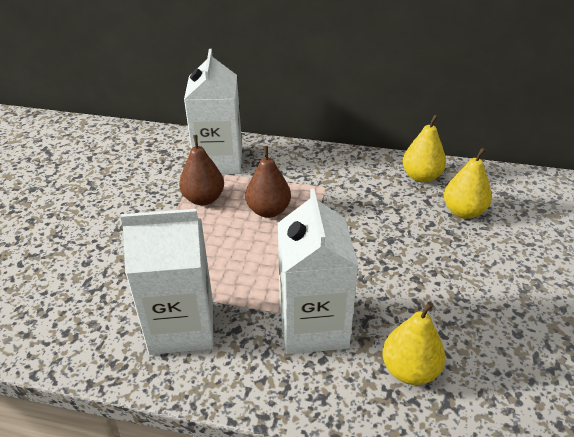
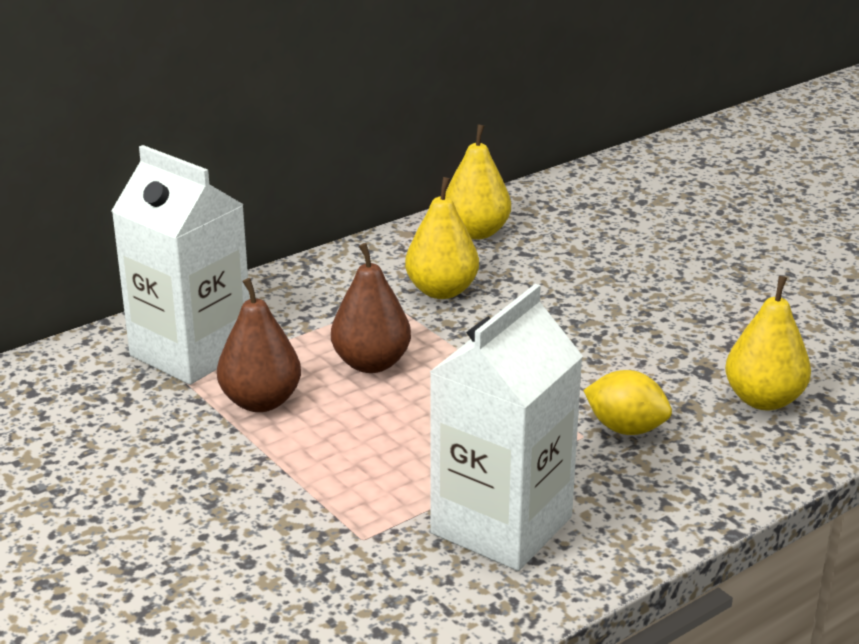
camera: 50 degrees left, 10 degrees down
white carton [278,189,359,354] -> yellow lemon [583,370,672,435]
yellow pear [444,147,492,219] -> yellow pear moved to [405,177,479,299]

